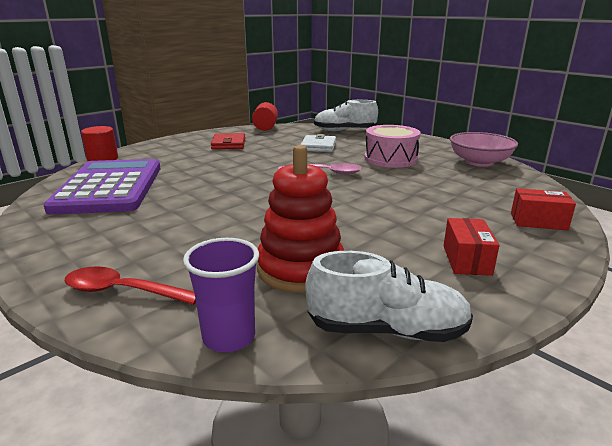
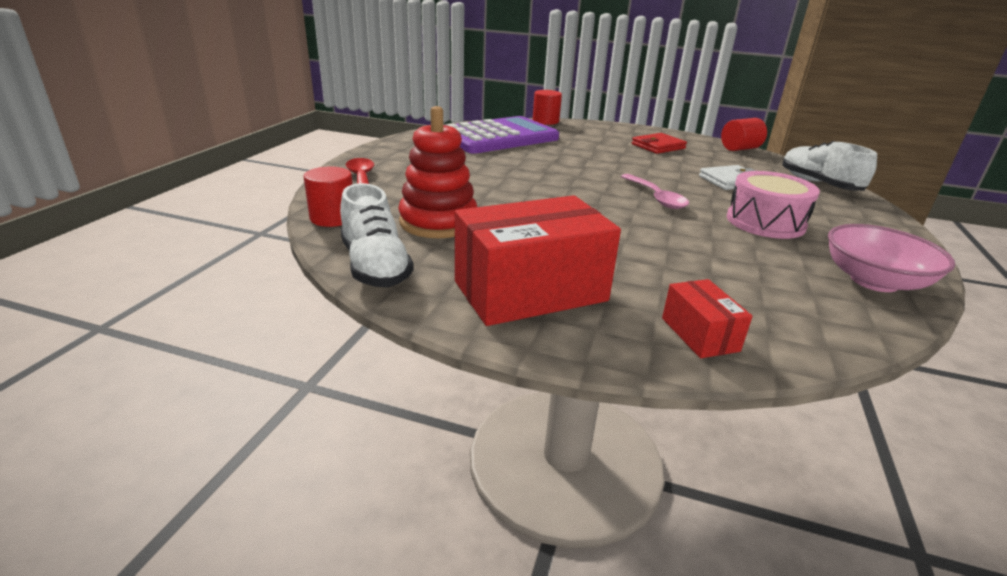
camera: 60 degrees right, 5 degrees up
purple cup [183,238,259,353] -> red cylinder [304,166,353,227]
red box [444,218,500,276] -> red box [455,195,621,326], size x2.07

